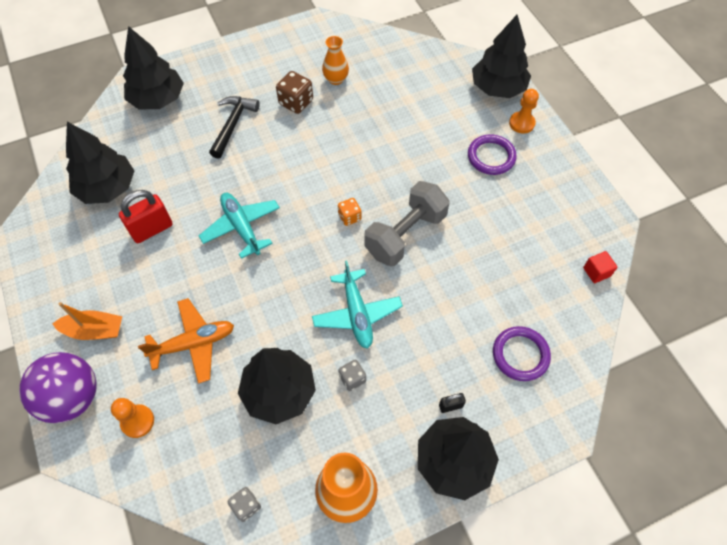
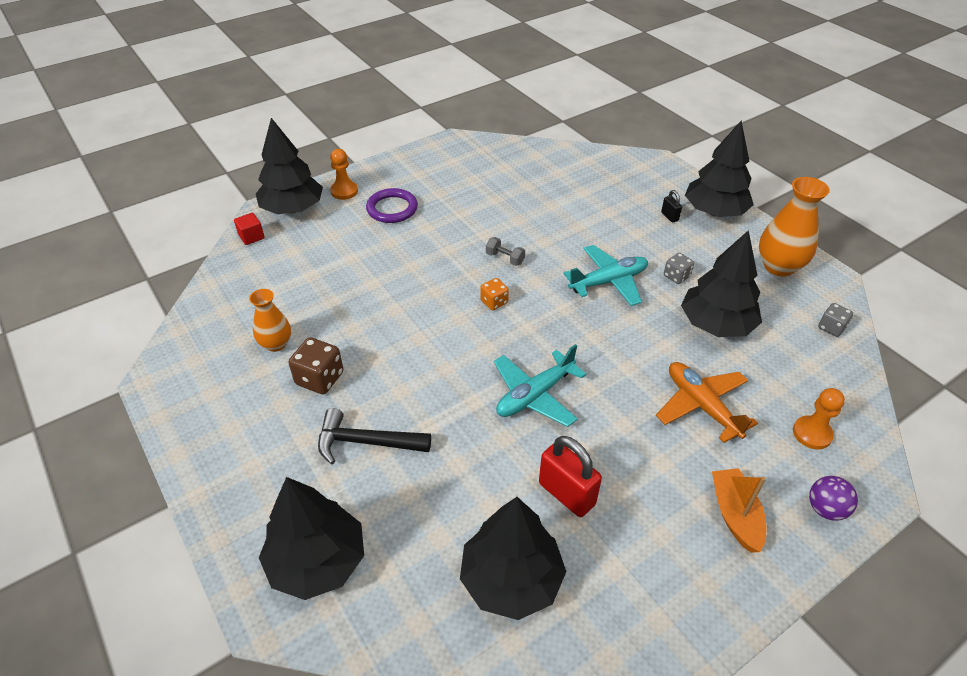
camera: 100 degrees left, 15 degrees down
purple ball [19,352,97,423] -> purple ball [809,476,858,521], size x0.51
grey dumbbell [364,181,449,266] -> grey dumbbell [486,237,525,266], size x0.41
purple ring [493,326,551,381] -> none
red cube [583,251,618,283] -> red cube moved to [234,212,265,245]

